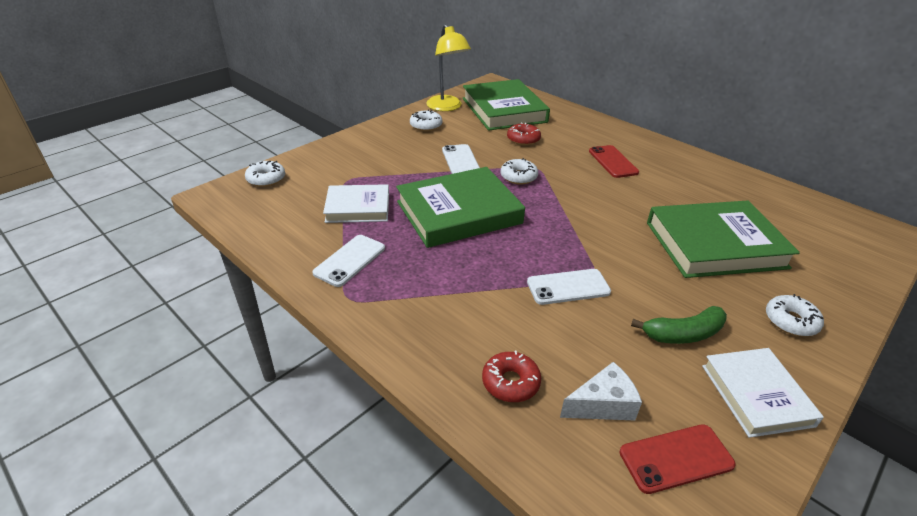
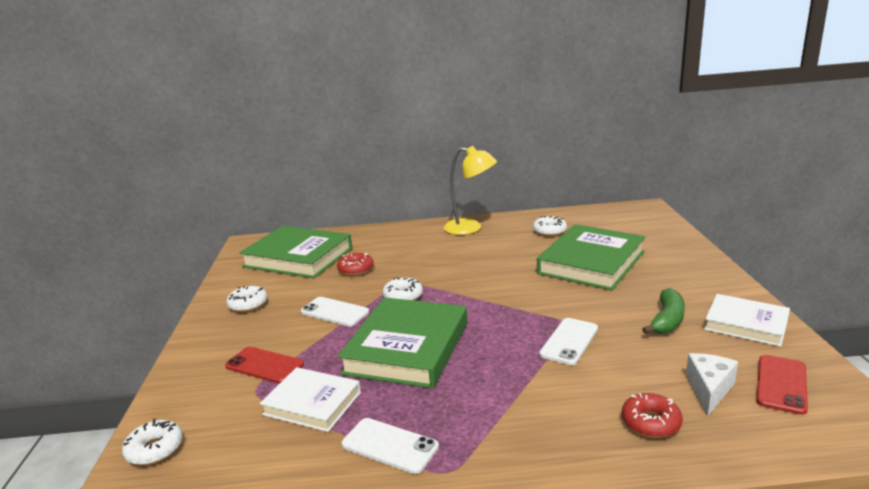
camera: 45 degrees left, 15 degrees down
white phone [312,235,385,287] -> white phone turned 45 degrees counterclockwise [342,418,439,474]
white book [323,184,389,223] -> white book turned 75 degrees clockwise [260,367,361,432]
yellow lamp [426,24,471,111] -> yellow lamp moved to [444,146,497,235]
red phone [589,145,639,178] -> red phone moved to [225,347,304,384]
white donut [766,294,824,336] -> white donut moved to [533,216,567,236]

